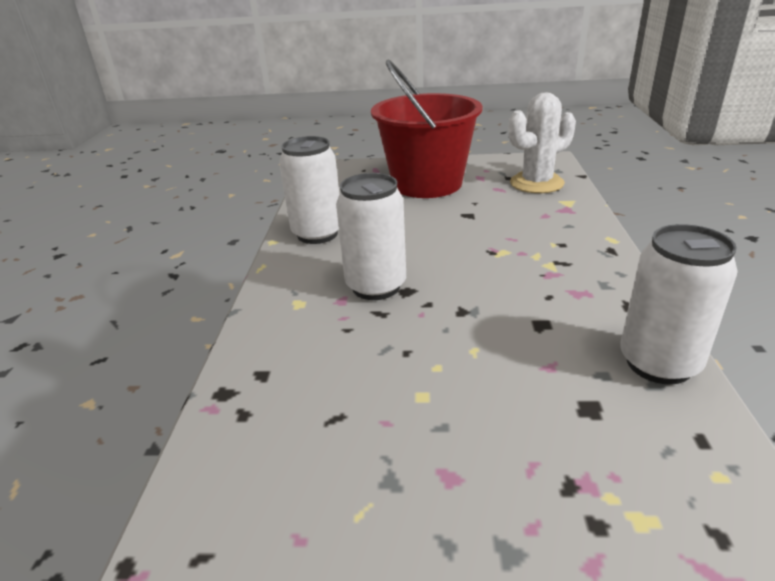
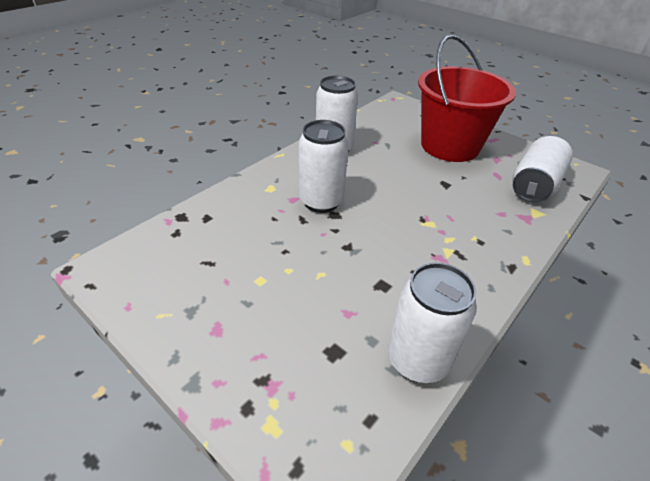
camera: 35 degrees right, 10 degrees up
white cactus [509,92,576,193] -> white can [512,136,573,202]

